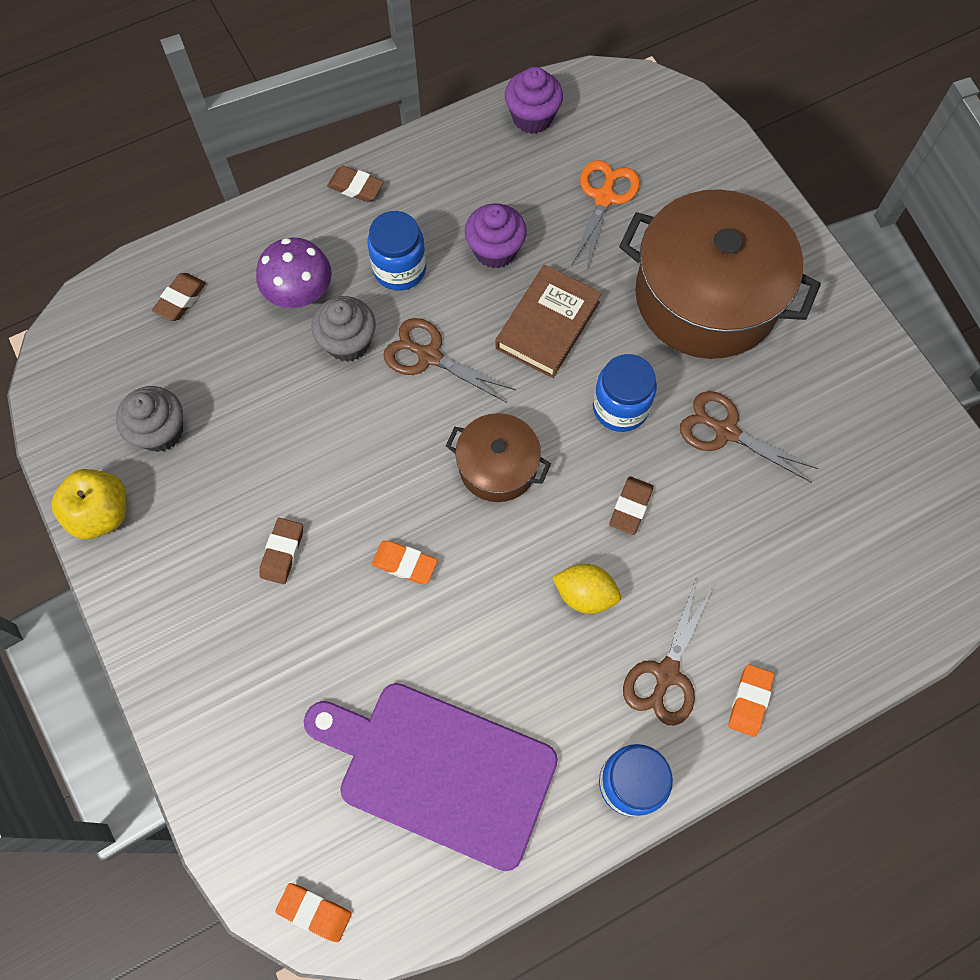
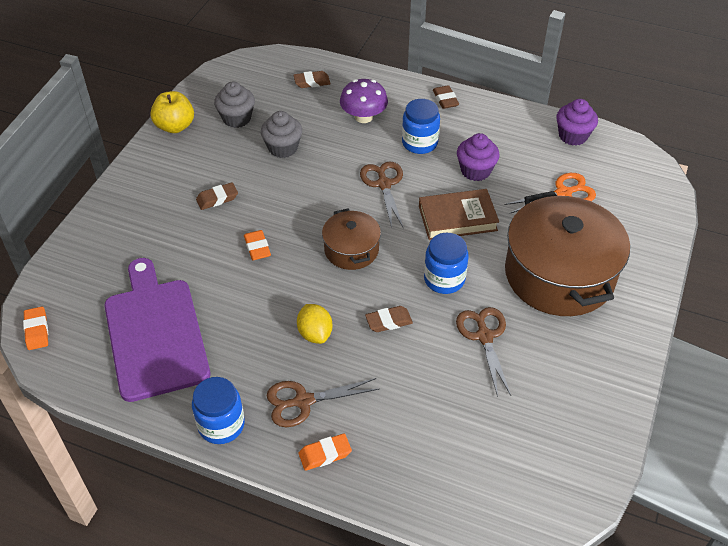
camera: 50 degrees right, 20 degrees down
grey cupcake [311,296,376,362] -> grey cupcake moved to [261,111,302,158]

